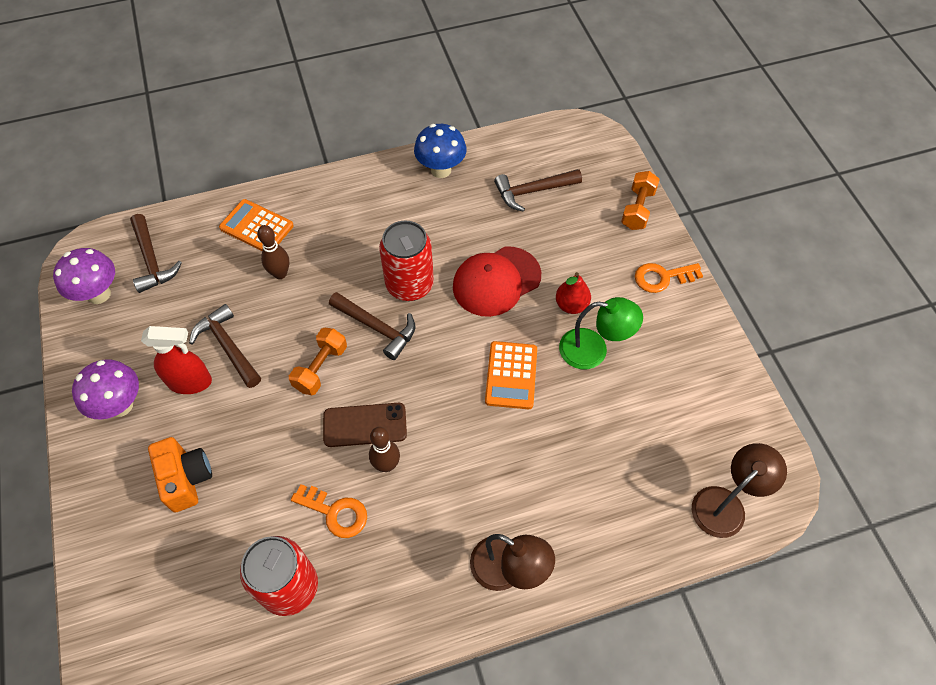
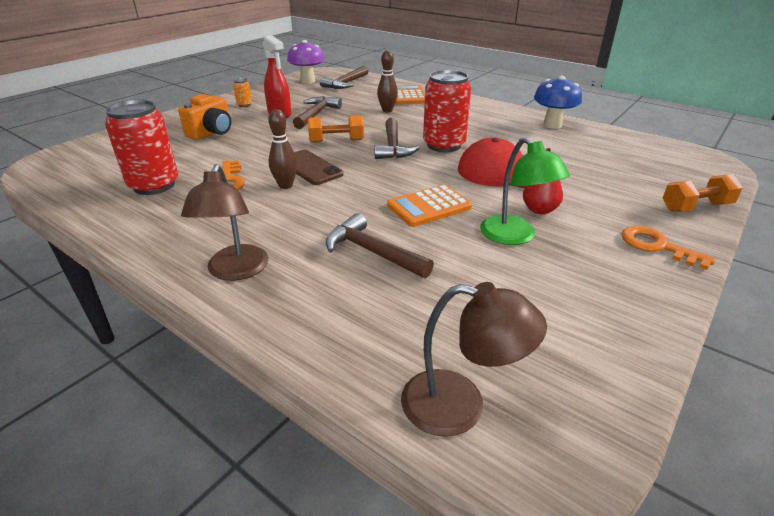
camera: 55 degrees right, 25 degrees down
purple mushroom [72,359,139,420] -> orange can [233,78,252,107]
brown hammer [494,169,582,212] -> brown hammer moved to [326,213,434,278]

